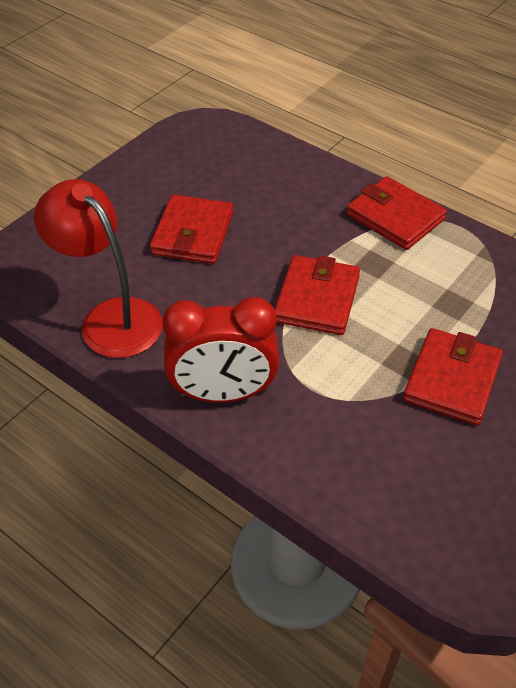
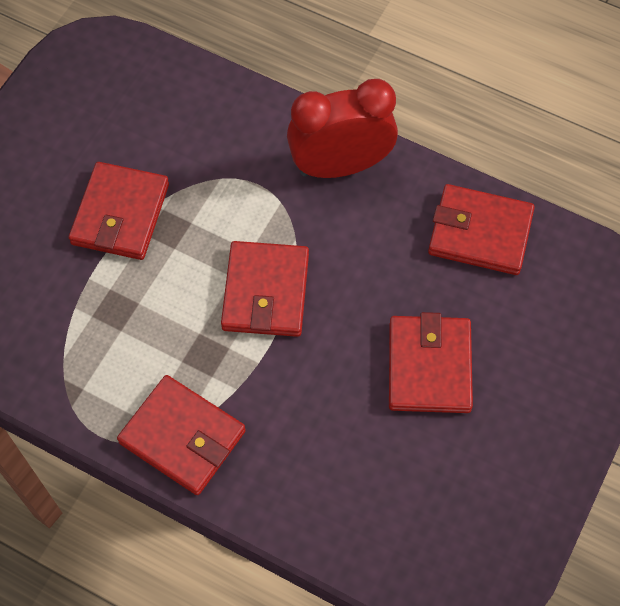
camera: 170 degrees right, 15 degrees up
red lamp [34,179,163,358] -> red wallet [428,184,535,275]

